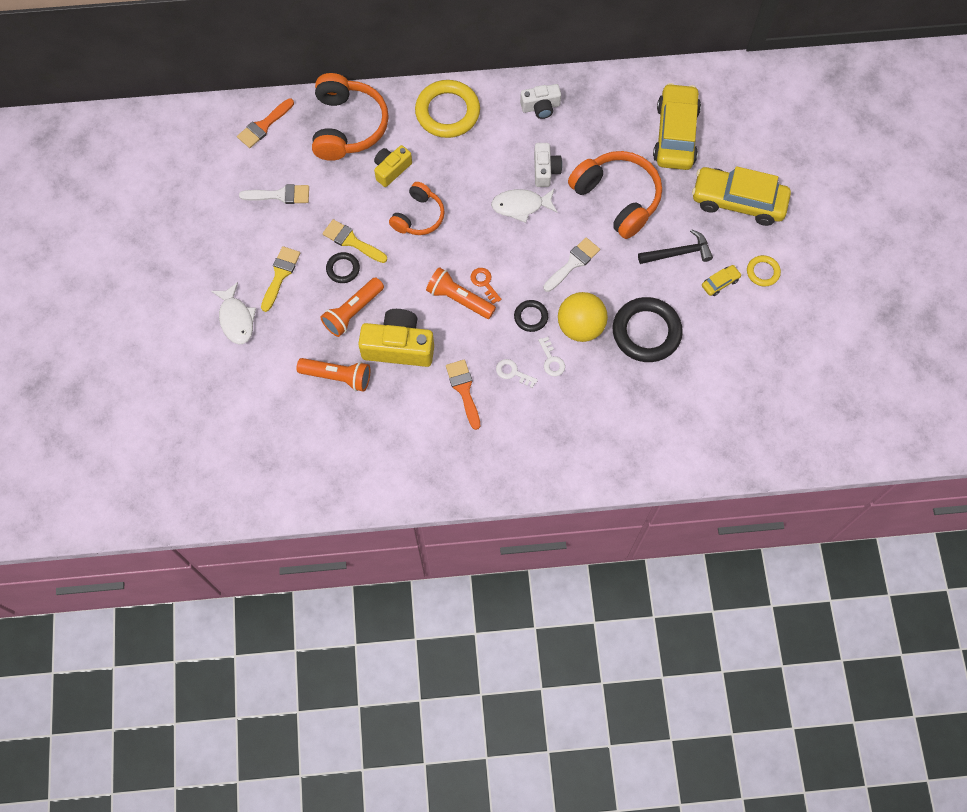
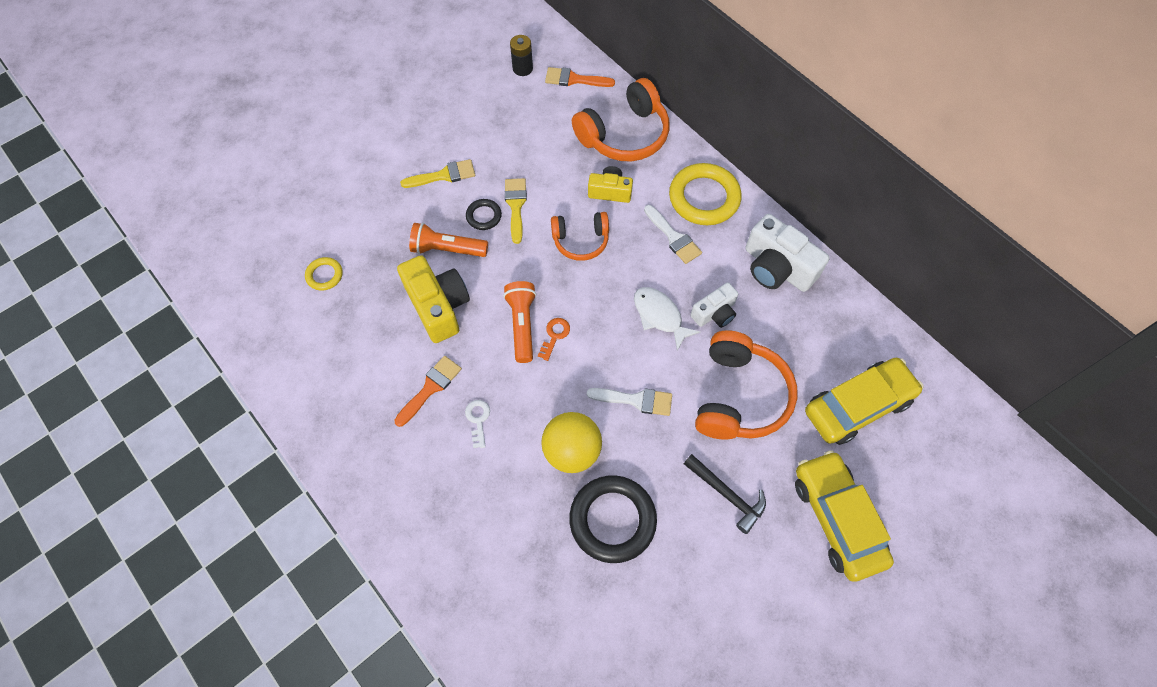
camera: 55 degrees right, 5 degrees down
white fish [211,282,256,344] -> none
white brush [239,184,309,204] -> white brush moved to [644,205,702,264]
orange flashlight [296,358,370,392] -> none
black ring [514,300,548,332] -> none
white camera [520,84,561,119] -> white camera [745,214,830,292], size x1.69
white key [538,337,565,376] -> none
yellow car [702,265,742,296] -> none
yellow ring [747,255,781,287] -> yellow ring moved to [305,257,343,291]
none -> black battery [510,35,533,76]

